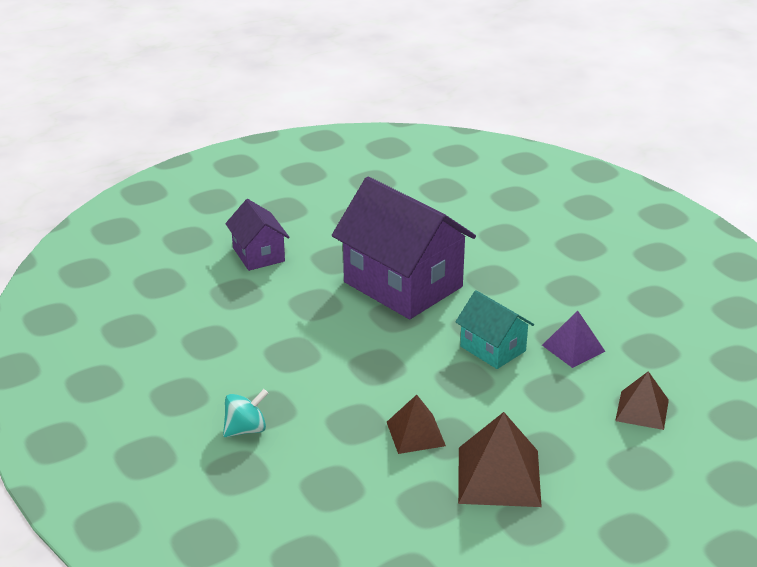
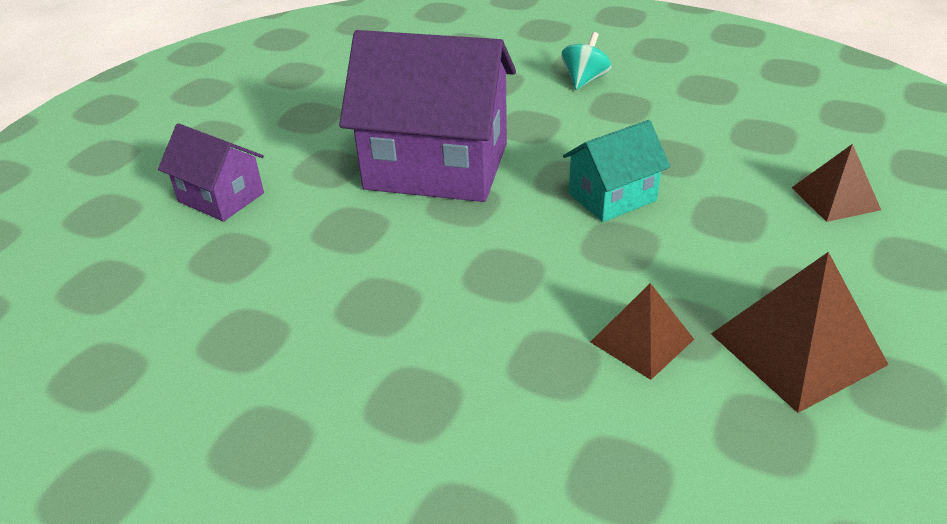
camera: 30 degrees left, 5 degrees up
turquoise spinning top [223,389,268,437] -> turquoise spinning top moved to [561,32,611,90]
turquoise house [455,290,534,369] -> turquoise house turned 45 degrees counterclockwise [563,120,670,222]
purple pyramid [542,311,606,368] -> none

